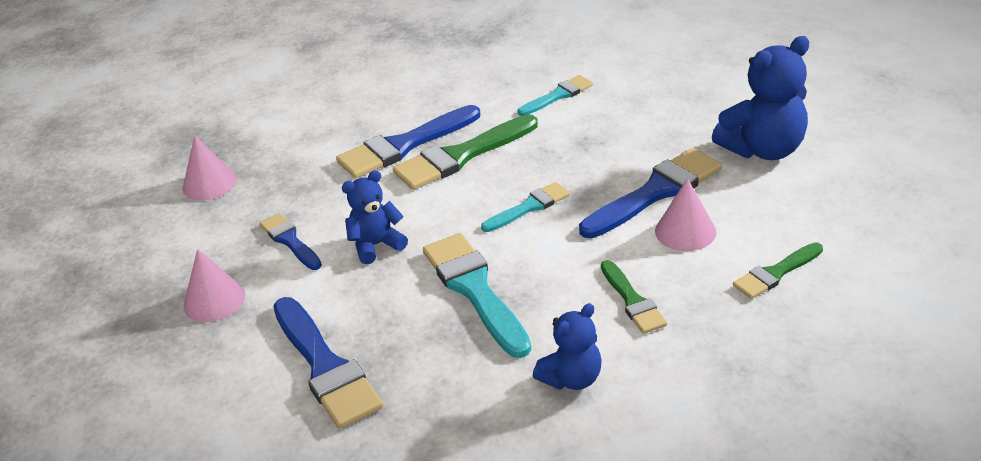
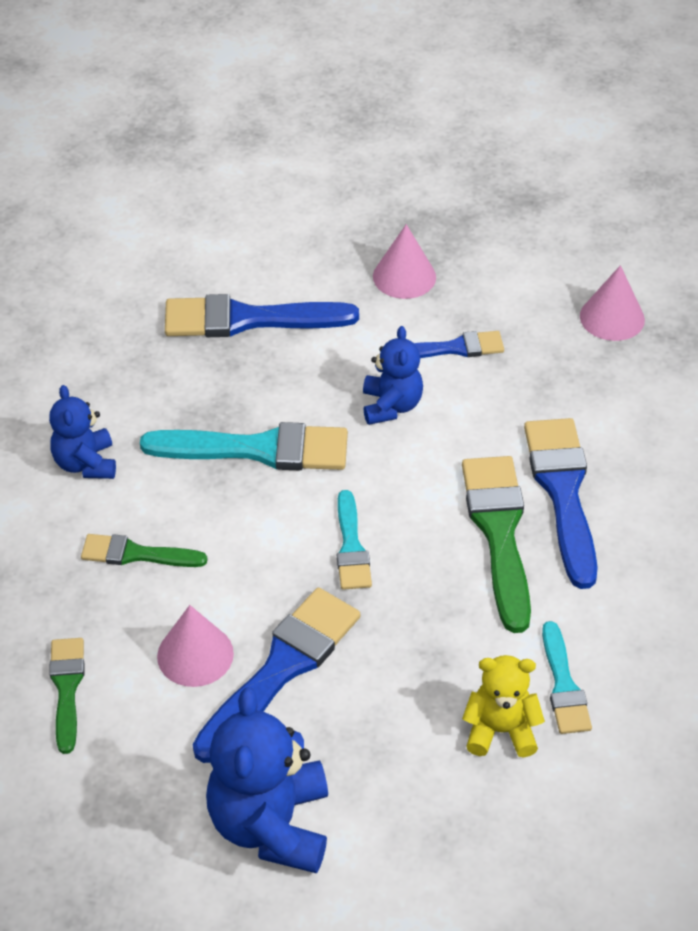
camera: 115 degrees right, 10 degrees up
blue brush [579,148,722,238] -> blue brush turned 135 degrees counterclockwise [193,588,360,763]
none -> yellow teddy bear [462,655,545,758]

